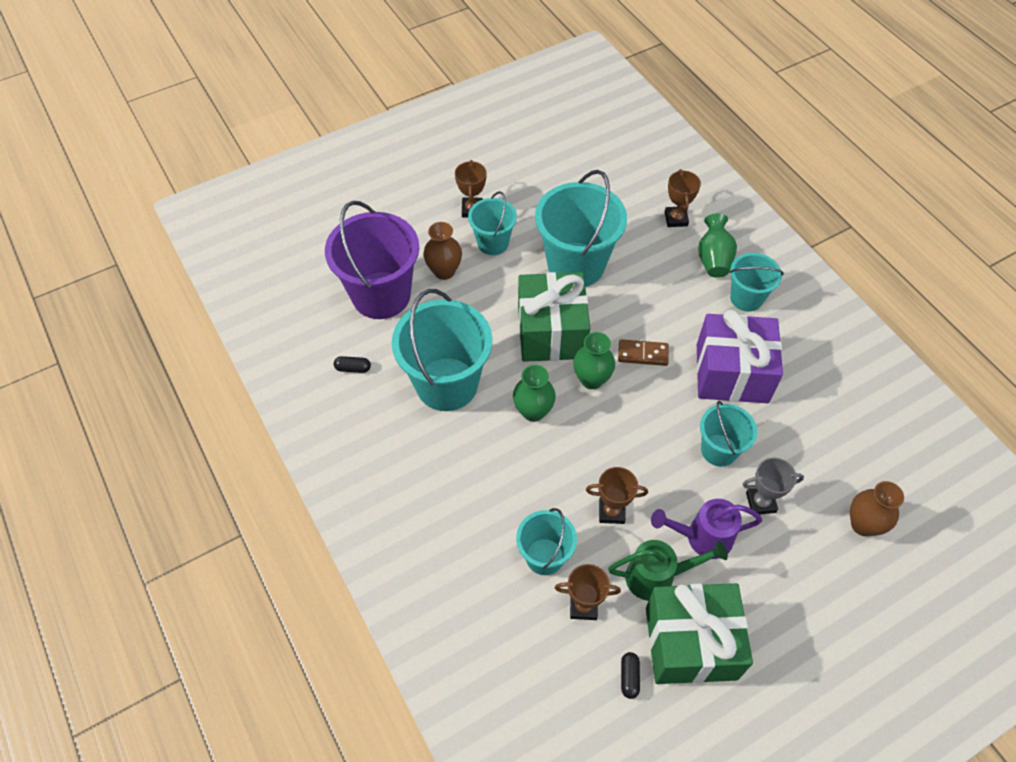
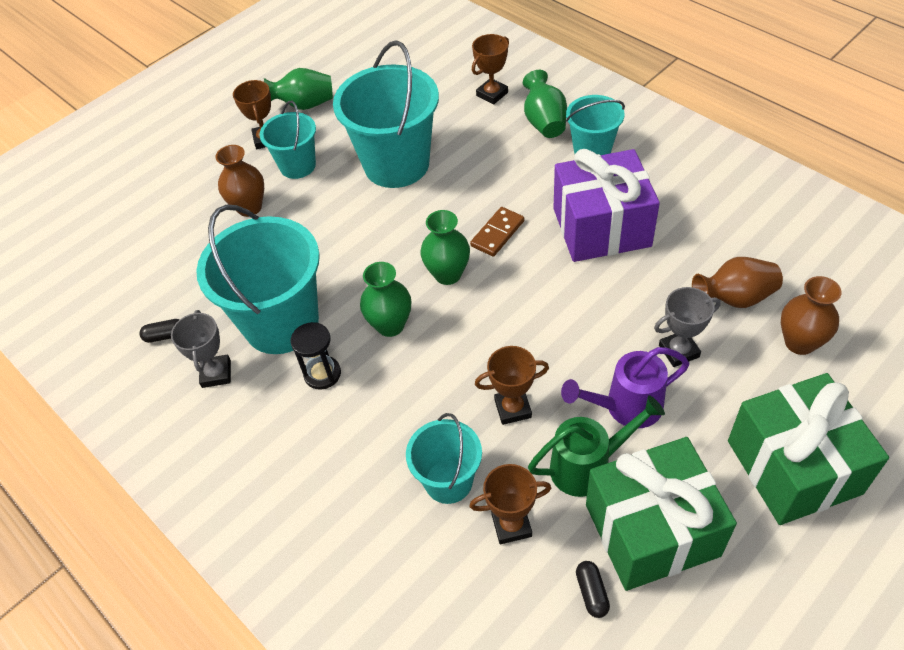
camera: 10 degrees left, 5 degrees down
purple bucket [325,201,419,319] -> none
green gift [518,272,590,362] -> green gift moved to [728,373,889,525]
brown domino [618,339,669,366] -> brown domino turned 45 degrees counterclockwise [470,207,524,257]
brown trophy [665,169,701,227] -> brown trophy turned 60 degrees clockwise [472,34,509,104]
turquoise bucket [700,401,757,467] -> none
none -> grey trophy [171,310,231,388]
none -> green vase [264,68,333,110]
none -> black hourglass [291,322,341,390]
none -> brown vase [692,257,783,308]

